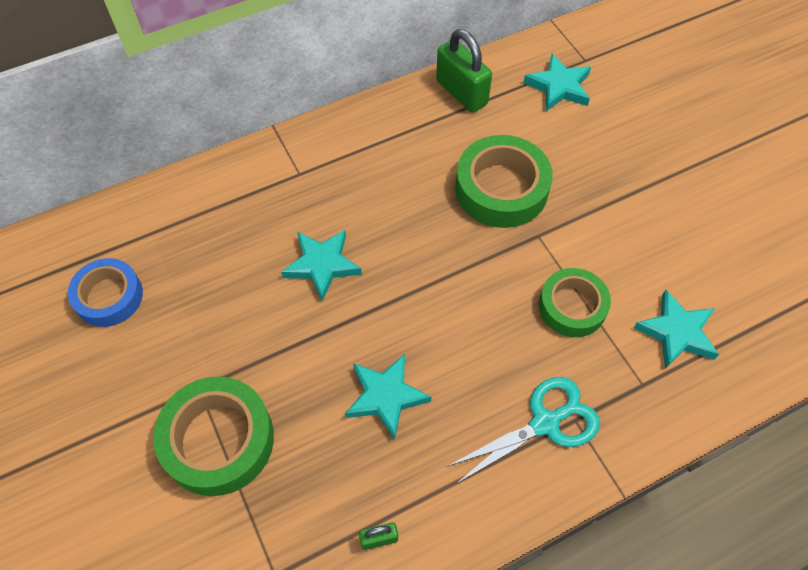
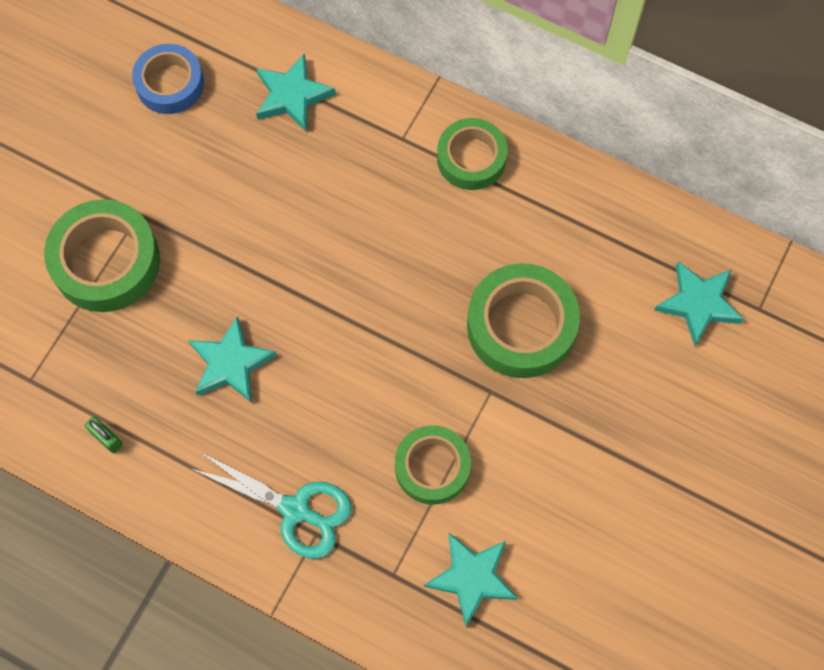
camera: 55 degrees right, 10 degrees up
turquoise star [281,230,362,301] -> turquoise star moved to [256,53,336,132]
green padlock [436,29,492,112] -> none
none -> green tape [437,118,508,190]

